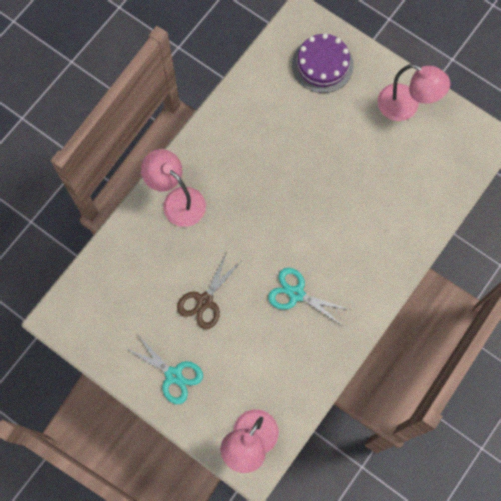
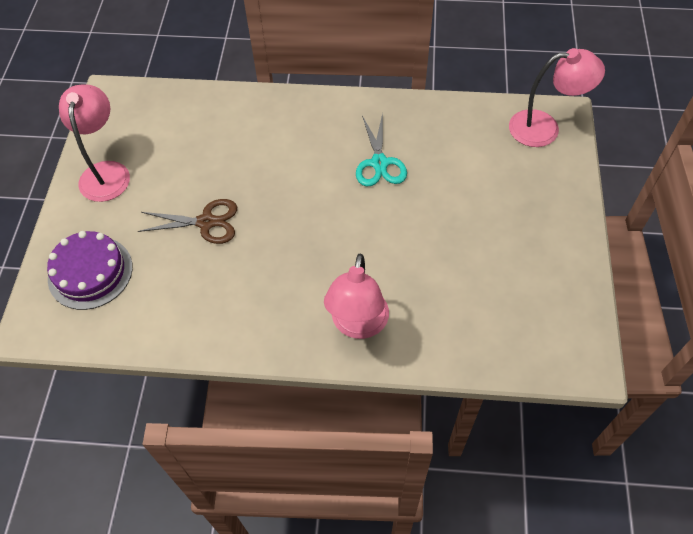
camera: 120 degrees left, 15 degrees down
turquoise scissors [126,335,203,404] -> none
brown scissors [177,254,240,329] -> brown scissors moved to [138,199,237,244]

